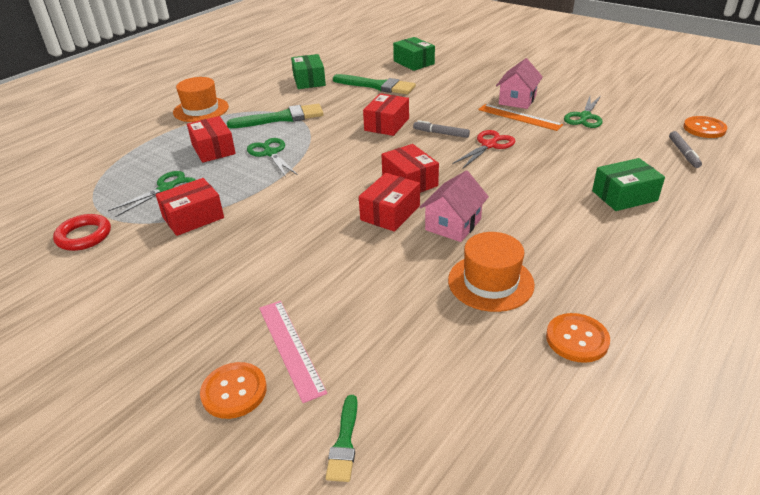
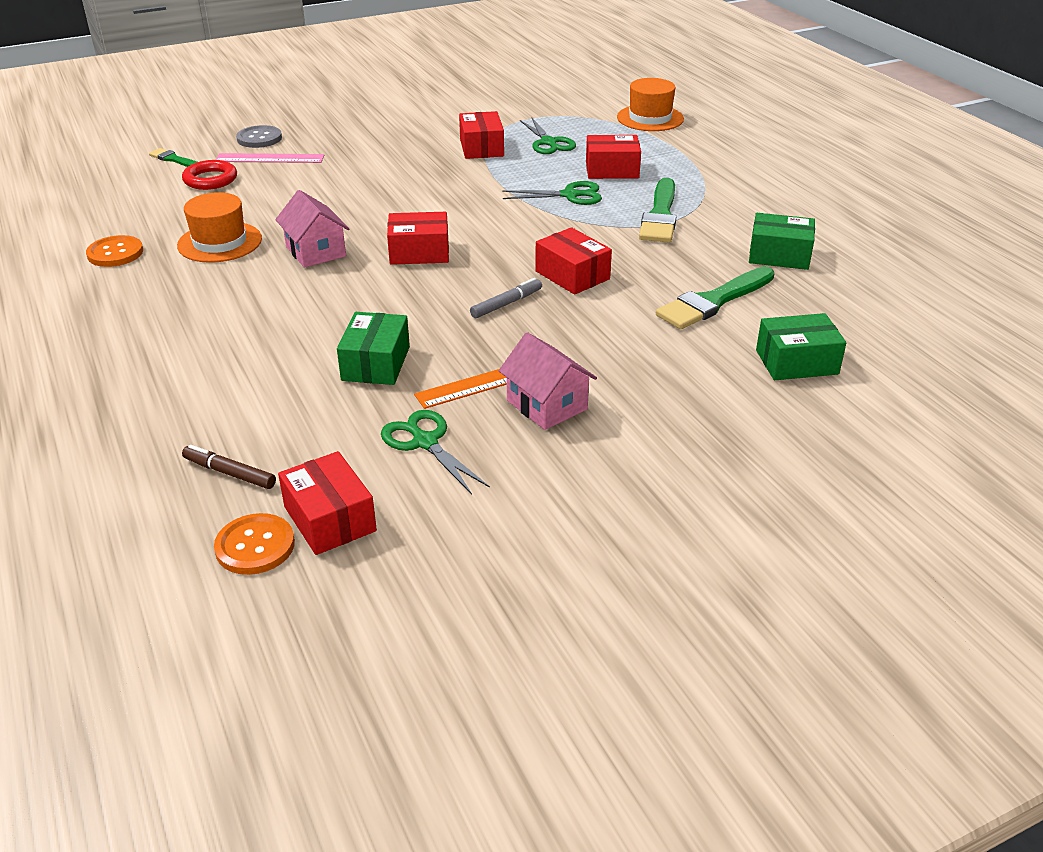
camera: 115 degrees right, 0 degrees up
red ring [53,214,111,251] -> red ring moved to [182,160,237,190]
orange hat [173,77,229,122] -> orange hat moved to [617,78,684,131]
orange button [200,362,267,419] -> grey button [236,125,282,148]
red box [359,173,420,232] -> red box moved to [278,451,377,555]
red scissors [452,130,515,169] -> none
green box [592,158,665,211] -> green box moved to [337,312,410,385]
grey marker [669,131,702,168] -> brown marker [182,445,276,489]

